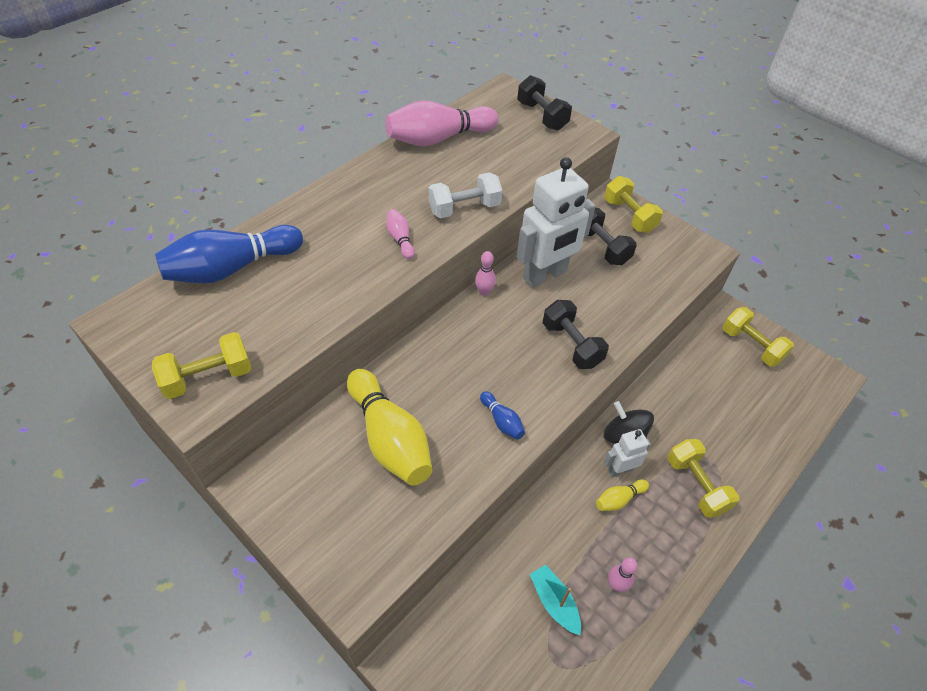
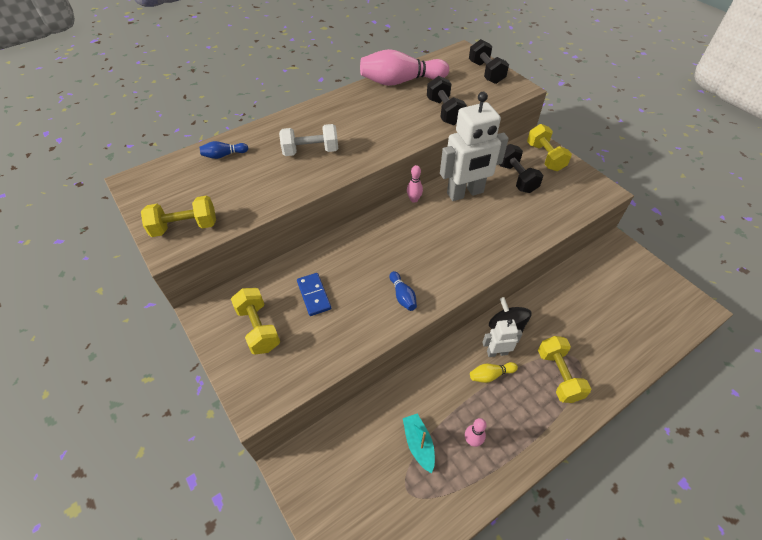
camera: 15 degrees right, 0 degrees up
blue bowling pin [155,225,303,284] -> blue bowling pin [199,141,248,159], size x0.45
yellow bowling pin [347,369,432,485] -> blue domino [297,273,331,316]
pink bowling pin [387,209,415,259] -> none
white dumbbell [428,172,502,218] -> white dumbbell moved to [279,124,338,156]
black dumbbell [543,300,609,369] -> black dumbbell moved to [427,76,467,125]
yellow dumbbell [723,307,794,367] -> yellow dumbbell moved to [231,288,280,355]

